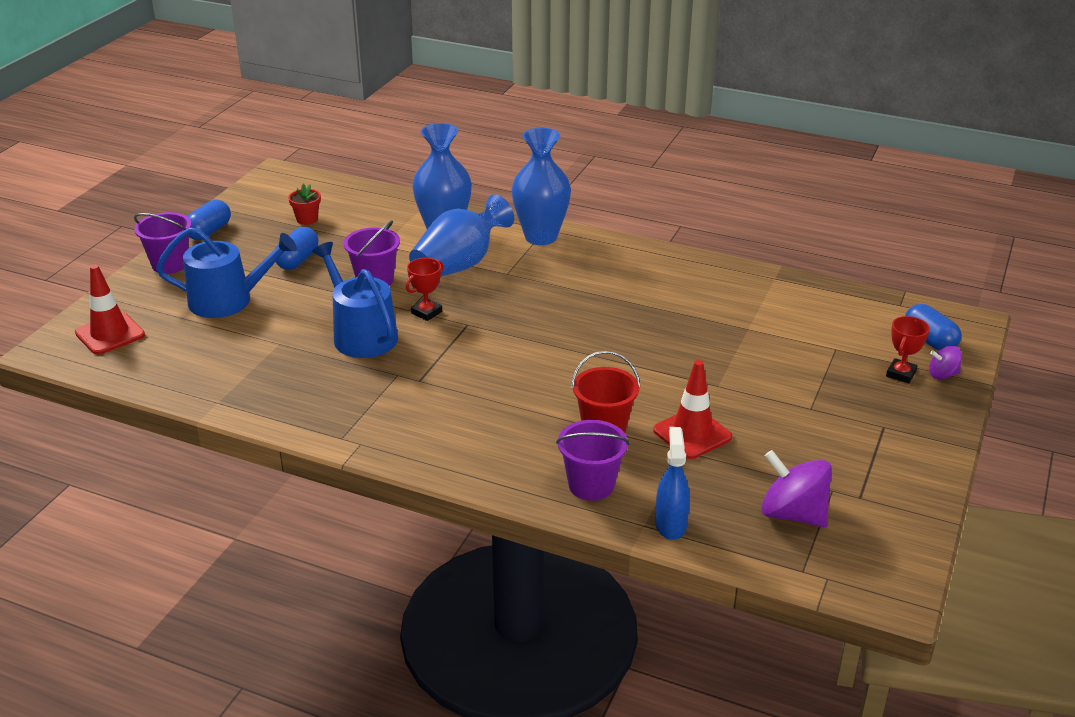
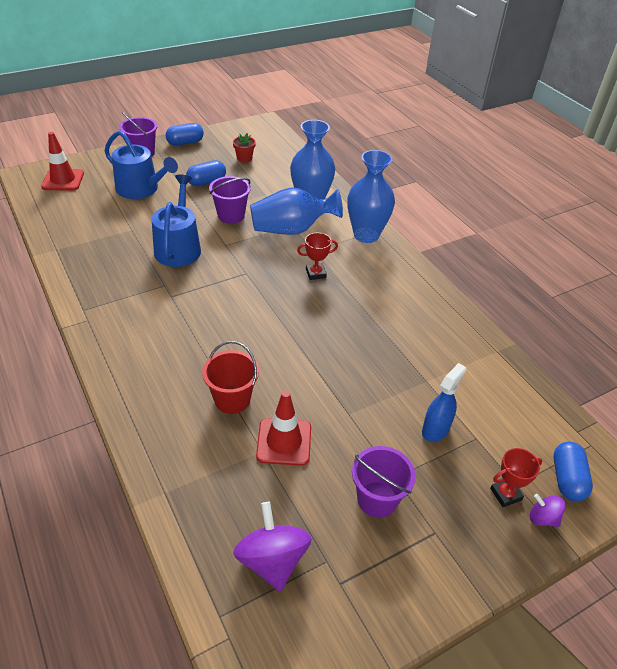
camera: 35 degrees right, 10 degrees up
red trophy [406,258,443,321] -> red trophy moved to [297,233,338,280]
purple bucket [556,420,630,501] -> purple bucket moved to [352,446,416,518]
blue spray bottle [655,427,690,540] -> blue spray bottle moved to [422,363,466,442]

